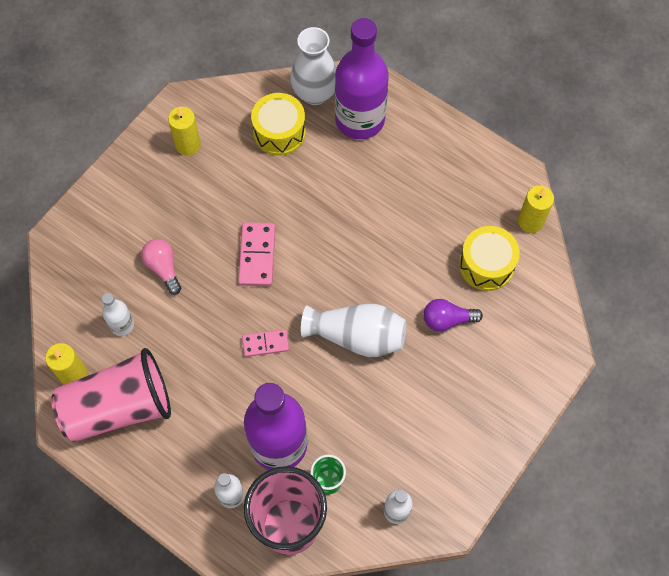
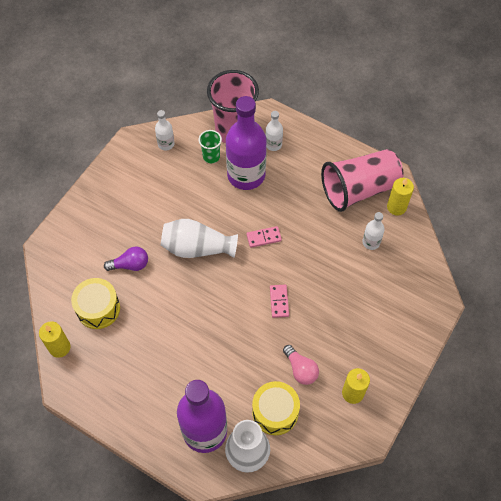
camera: 175 degrees right, 5 degrees down
pink light bulb [141,239,181,295] -> pink light bulb moved to [283,345,319,385]
pink domino [238,222,275,286] -> pink domino [270,285,289,318], size x0.65

